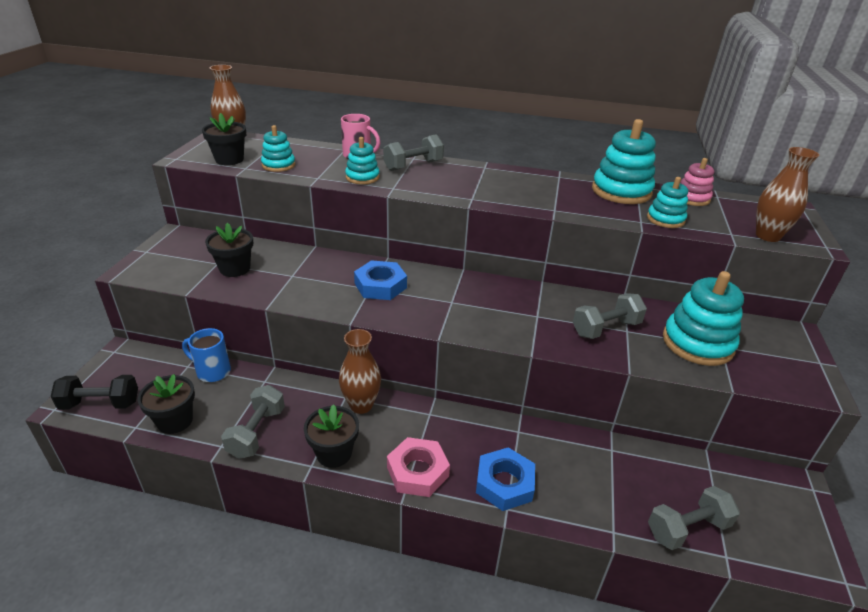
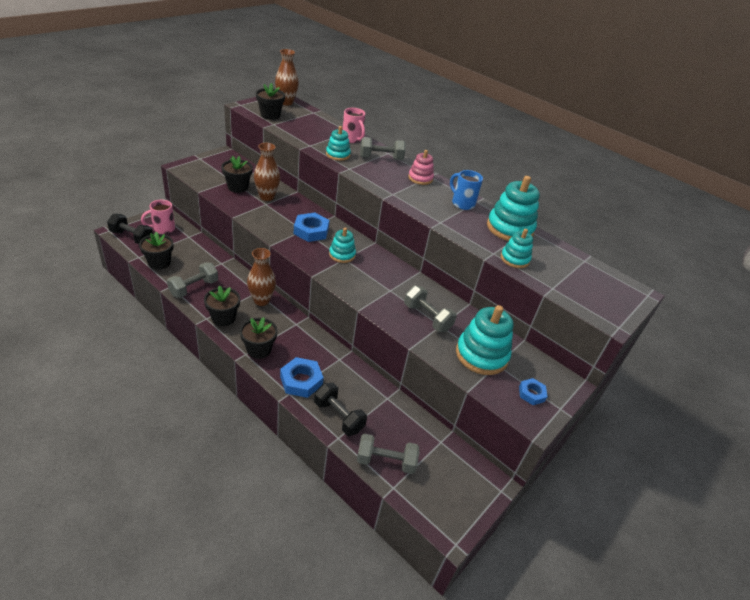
camera: 25 degrees right, 5 degrees up
blue mug [182,328,231,382] -> blue mug moved to [450,170,483,210]
turquoise stacking toy [261,125,295,172] -> turquoise stacking toy moved to [329,228,356,263]
pink nut [387,437,450,497] -> black flower pot [240,317,278,359]
grey dumbbell [573,293,647,339] -> grey dumbbell turned 45 degrees clockwise [404,286,457,332]
pink stacking toy [680,158,714,206] -> pink stacking toy moved to [408,150,434,185]
brown vase [756,147,819,242] -> brown vase moved to [254,143,280,201]
none -> pink mug [141,200,175,234]
none -> black dumbbell [314,383,367,436]
none -> blue nut [519,378,547,405]

